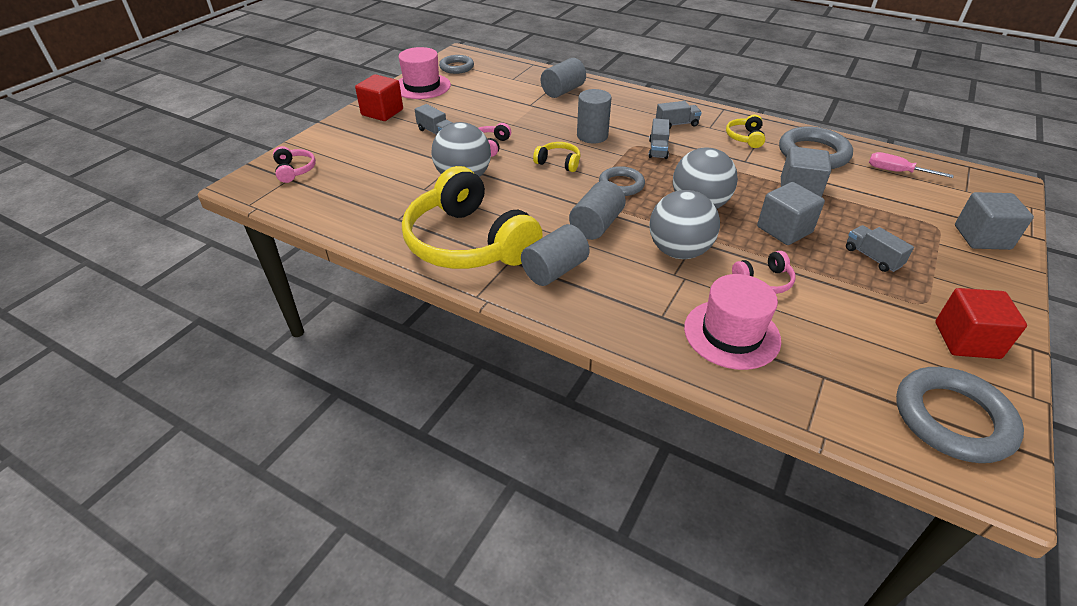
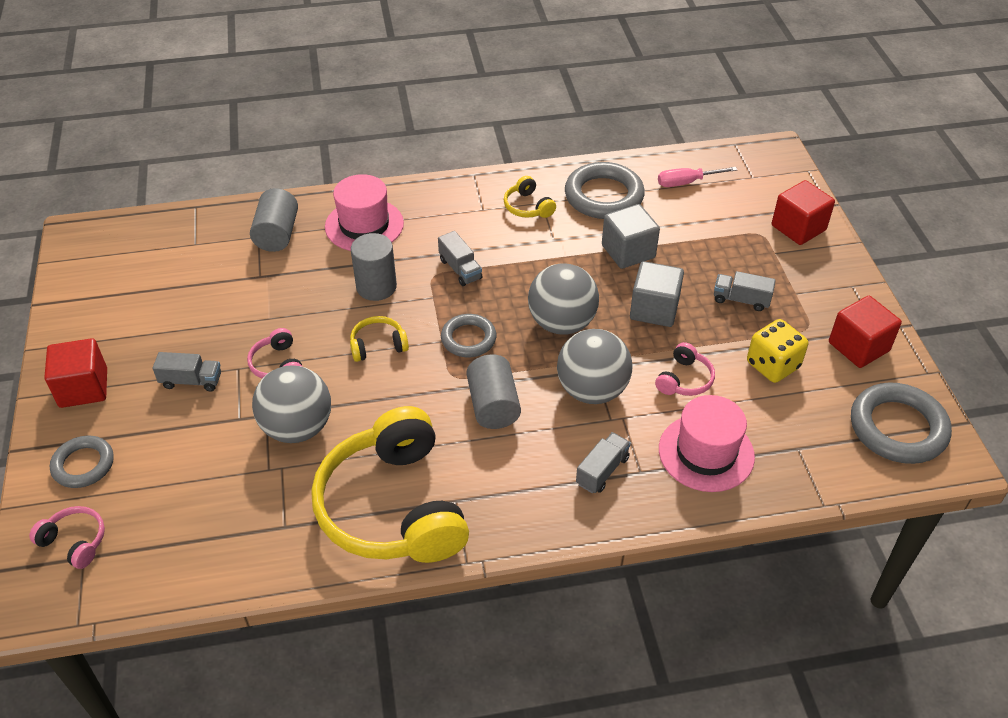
camera: 40 degrees left, 5 degrees up
pink hat [398,47,451,99] -> pink hat moved to [325,174,404,251]
yellow headphones [402,166,543,269] -> yellow headphones turned 60 degrees clockwise [312,406,469,563]
grey ring [439,55,474,74] -> grey ring moved to [50,436,114,488]
grey cylinder [521,224,590,286] -> none
grey truck [656,101,702,128] -> grey truck moved to [576,432,631,493]
grey cube [955,192,1034,250] -> red cube [772,180,835,245]
none -> yellow dice [747,319,808,383]

